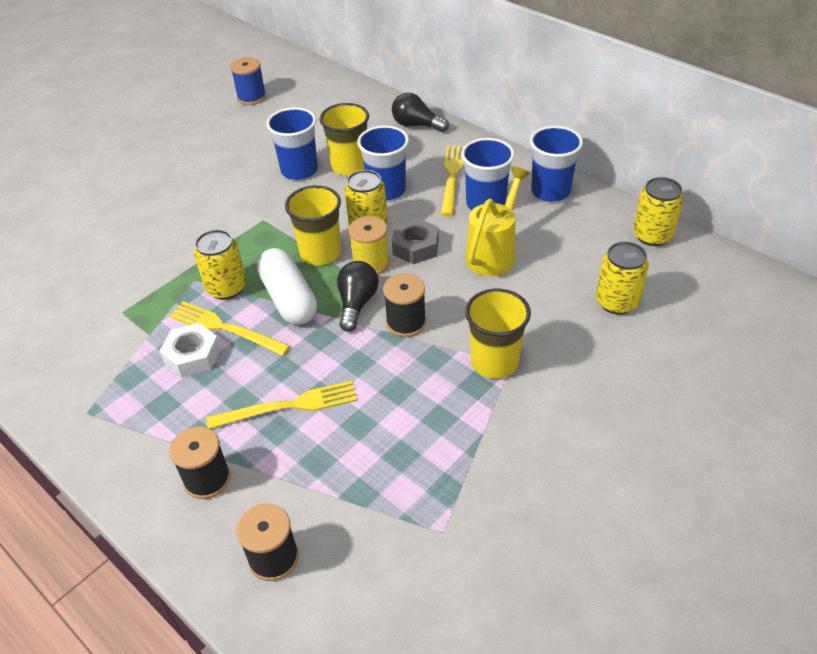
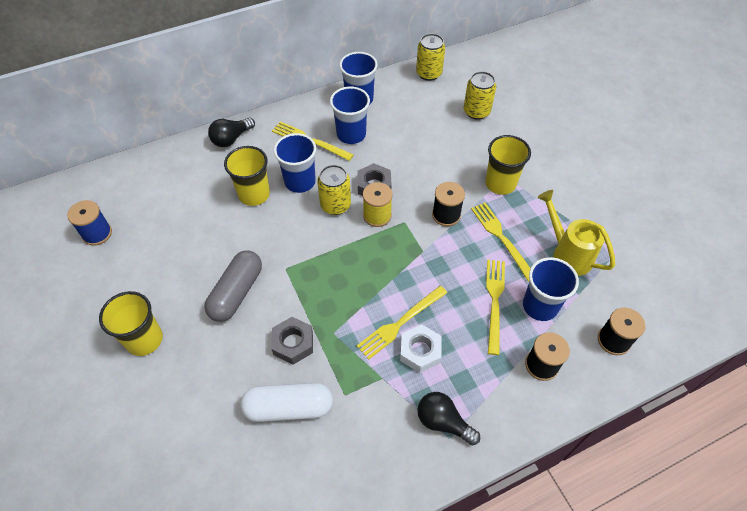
camera: 70 degrees left, 10 degrees up
yellow can [194,229,246,300] -> none
white capsule [257,248,317,325] -> white capsule moved to [240,383,333,422]
blue cup [266,107,318,180] -> blue cup moved to [523,257,579,321]
yellow cup [285,185,341,265] -> yellow cup moved to [99,291,163,356]
black light bulb [337,261,378,332] -> black light bulb moved to [417,392,480,445]
yellow watering can [465,166,530,276] -> yellow watering can moved to [537,190,615,276]
none -> grey capsule [204,250,262,322]
none -> grey nut [271,317,313,365]
none -> yellow fork [471,202,530,281]

